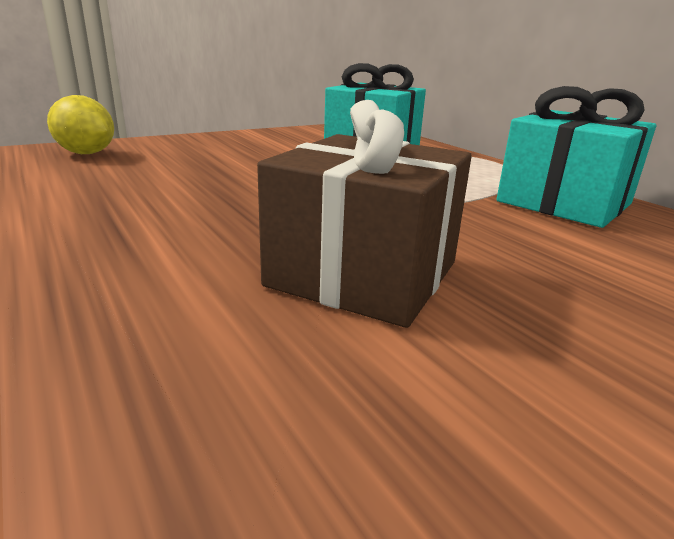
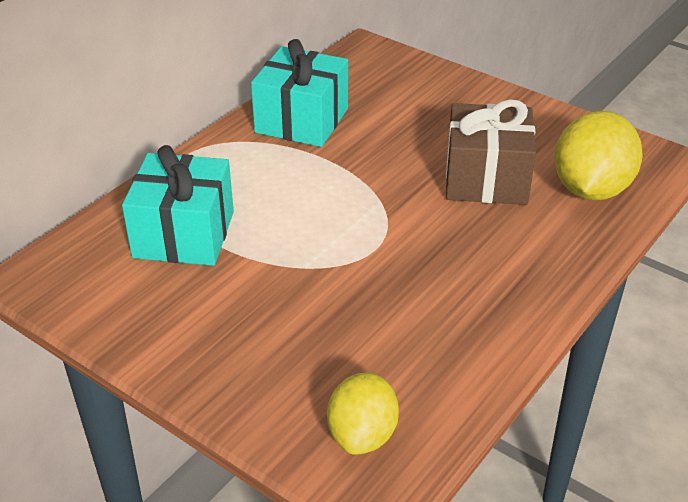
camera: 110 degrees left, 15 degrees up
none -> yellow lemon [555,111,643,200]

